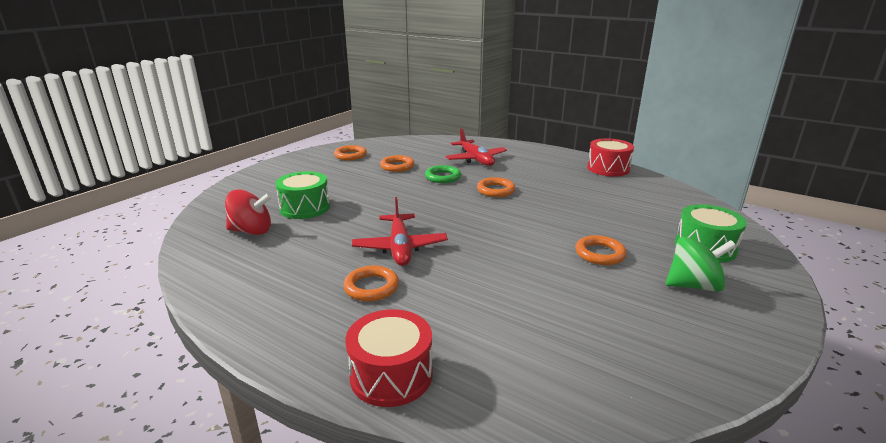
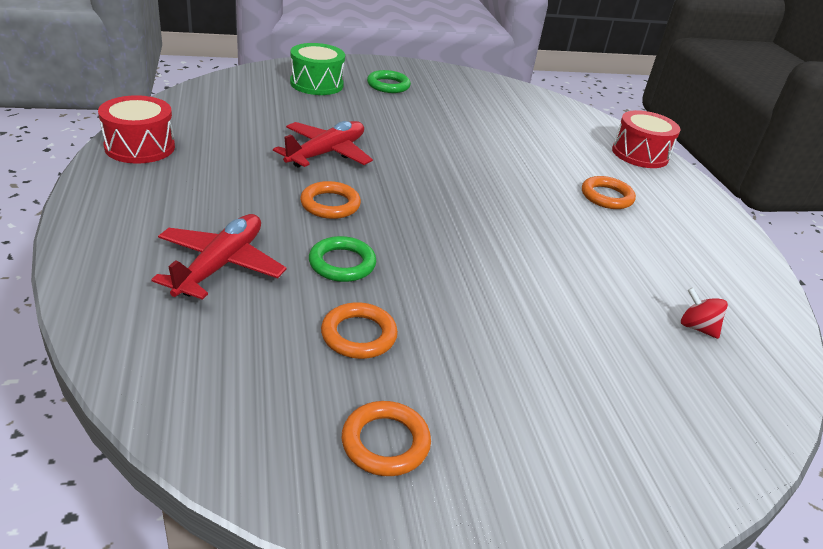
camera: 140 degrees left, 10 degrees up
red spinning top [225,189,272,235] -> red spinning top [681,288,728,339], size x0.60
green drum [275,171,330,219] -> none
red plane [352,197,448,266] -> red plane moved to [273,121,373,168]
orange ring [575,235,627,265] -> none
green spinning top [666,237,736,292] -> green ring [367,70,411,93]

